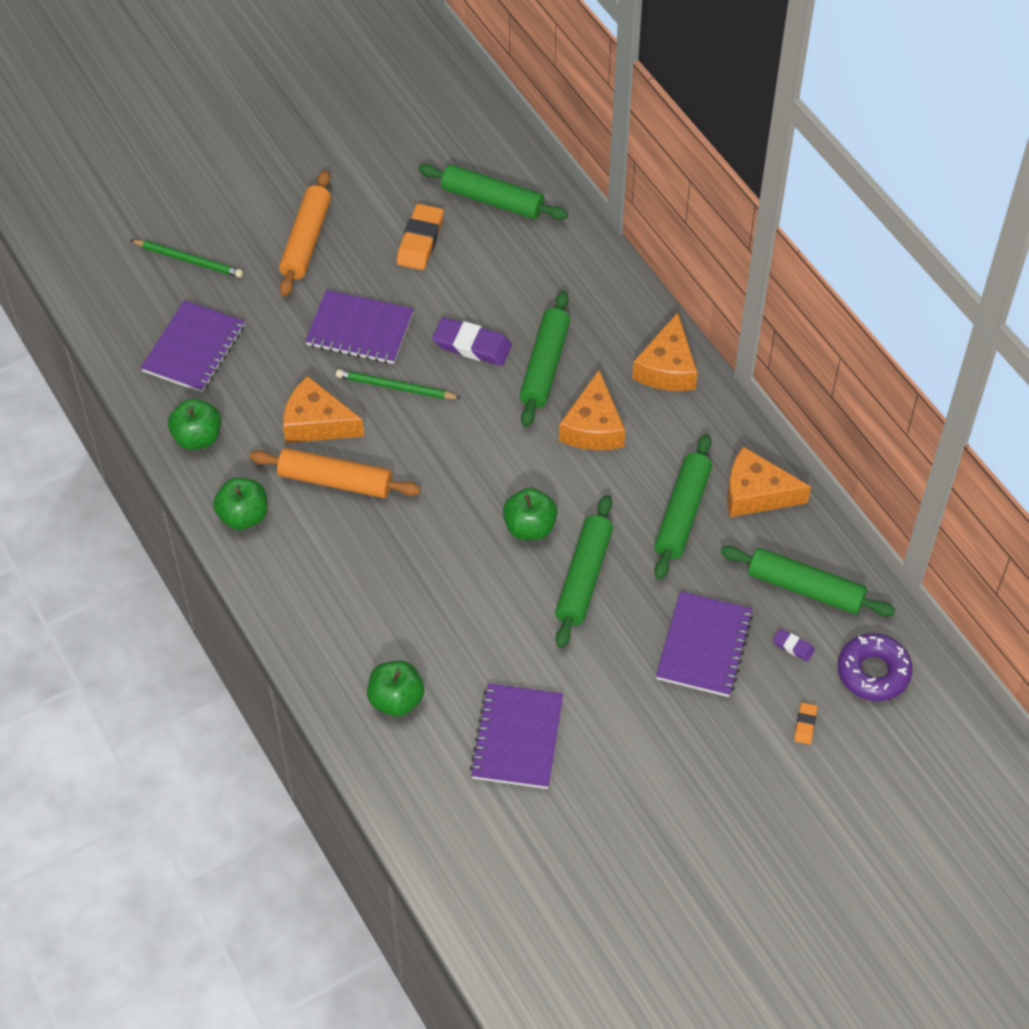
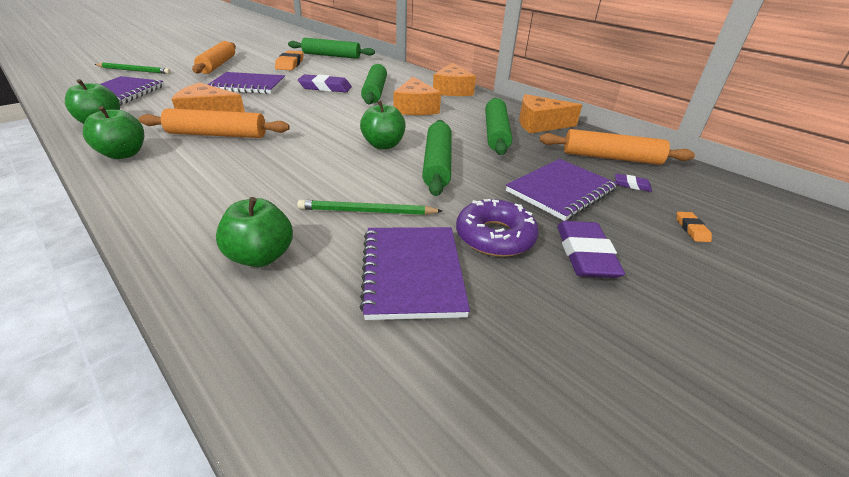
camera: 15 degrees left, 20 degrees down
green pencil [336,369,461,399] -> green pencil moved to [297,200,442,215]
purple notebook [656,591,753,697] -> purple notebook turned 45 degrees clockwise [506,159,618,221]
green rolling pin [720,546,895,617] -> orange rolling pin [539,129,695,165]
purple donut [837,633,913,701] -> purple donut moved to [456,199,539,257]
none -> purple eraser [557,221,625,278]

